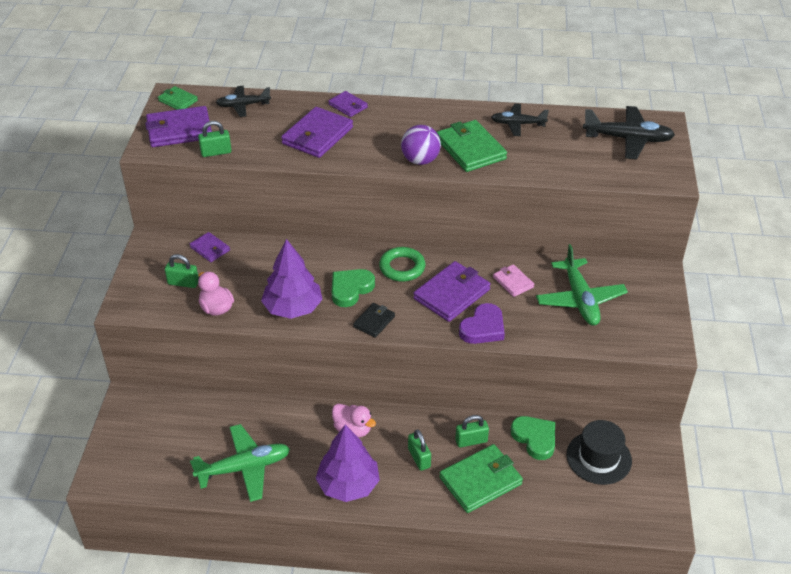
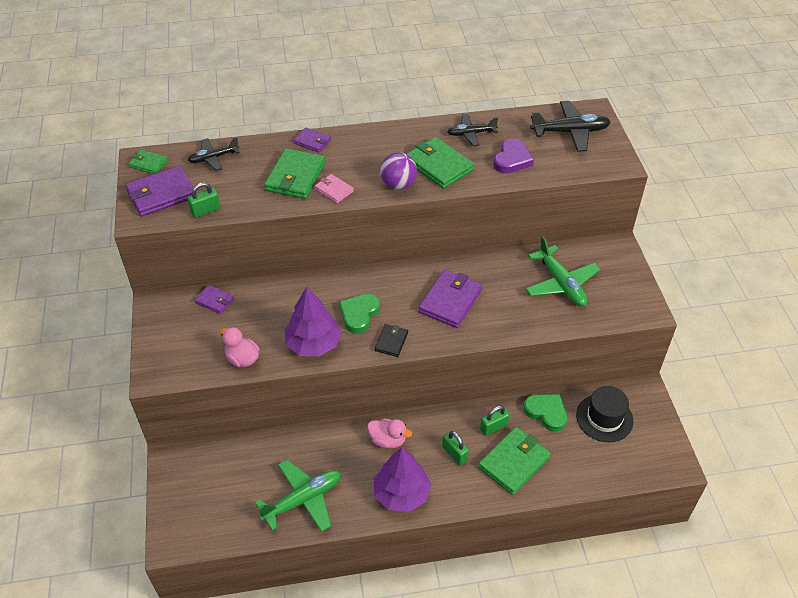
camera: 15 degrees left, 5 degrees up
green padlock [165,254,198,288] -> none
purple wallet [281,107,353,158] -> green wallet [264,148,325,199]
green ring [379,247,426,282] -> none
purple heart [459,303,505,344] -> purple heart moved to [493,139,534,173]
pink wallet [493,264,534,297] -> pink wallet moved to [314,174,354,203]

